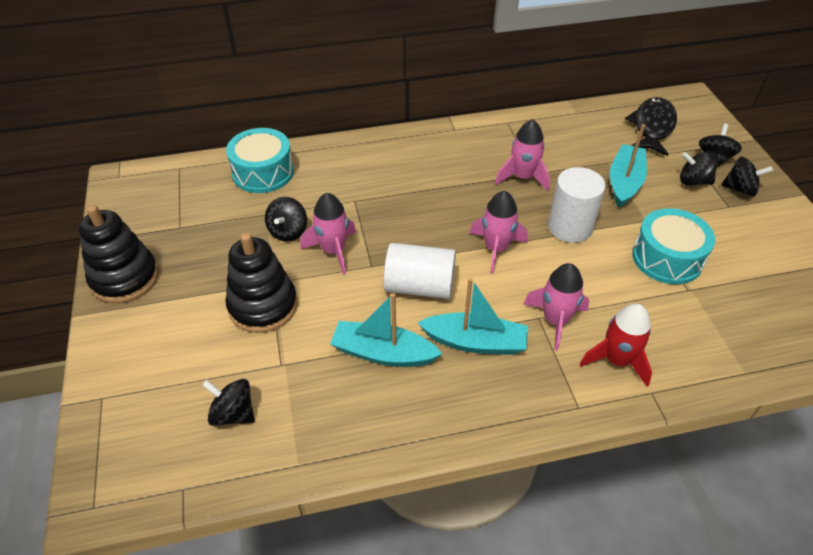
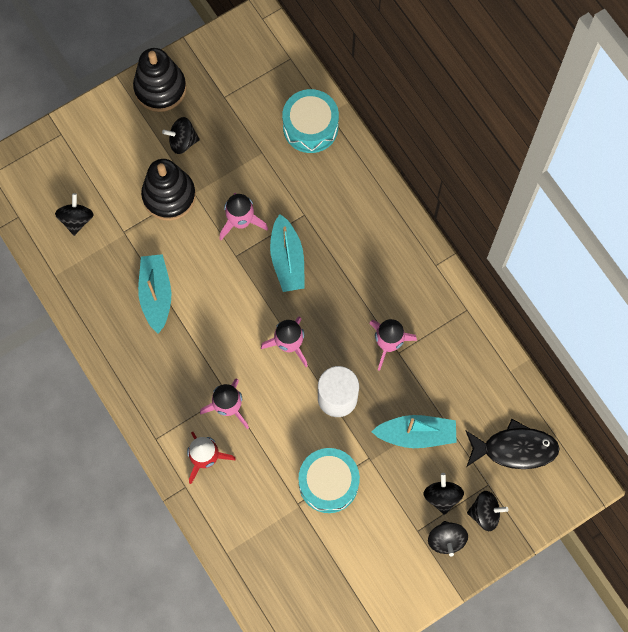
camera: 70 degrees right, 25 degrees up
black spinning top [265,197,307,242] -> black spinning top moved to [162,117,200,154]
white cylinder [384,243,456,299] -> none
turquoise boat [418,278,528,355] -> turquoise boat moved to [270,214,305,292]

